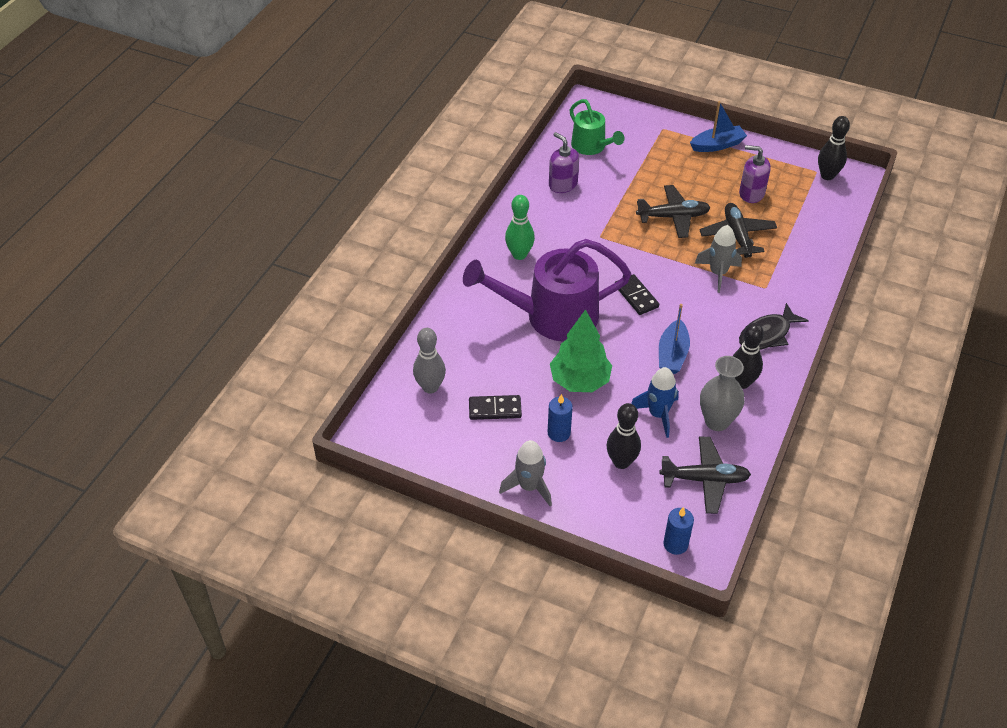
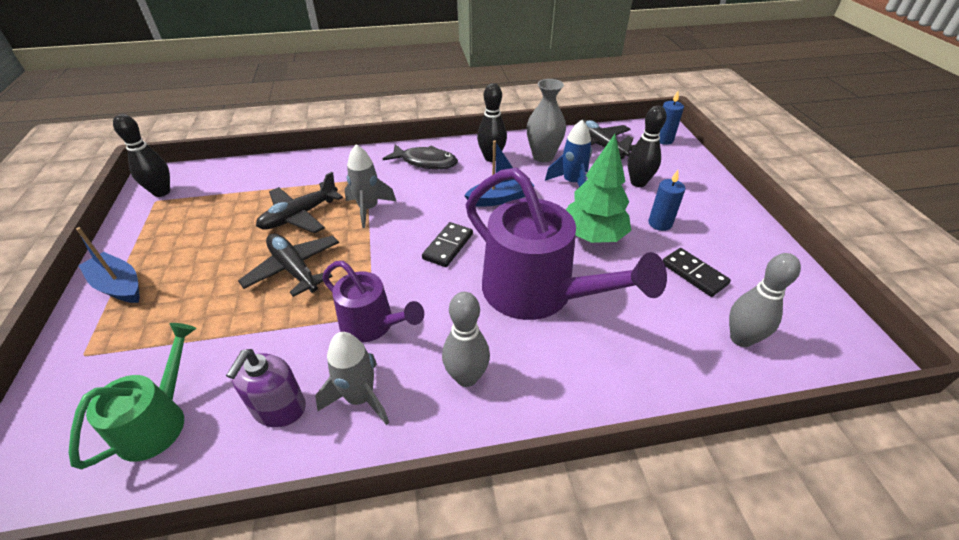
camera: 125 degrees left, 5 degrees down
grey rocket [499,440,552,506] -> grey rocket moved to [315,332,389,425]
green bowling pin [505,195,535,260] -> grey bowling pin [442,292,490,387]
purple soap dispenser [739,145,771,203] -> none
none -> purple watering can [322,261,424,342]

